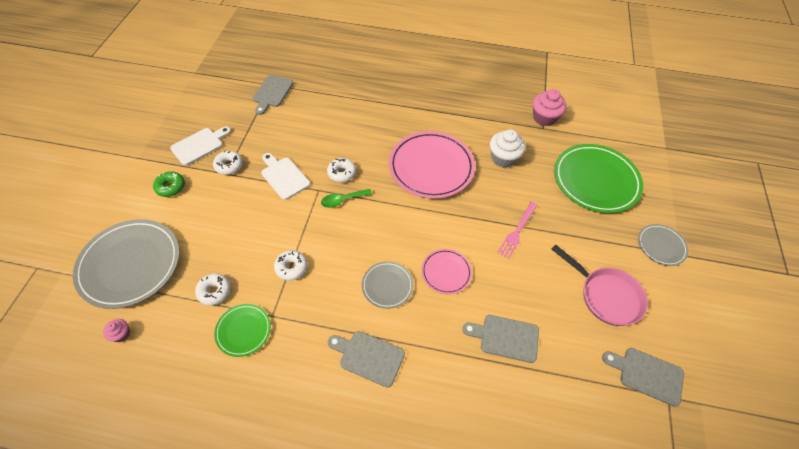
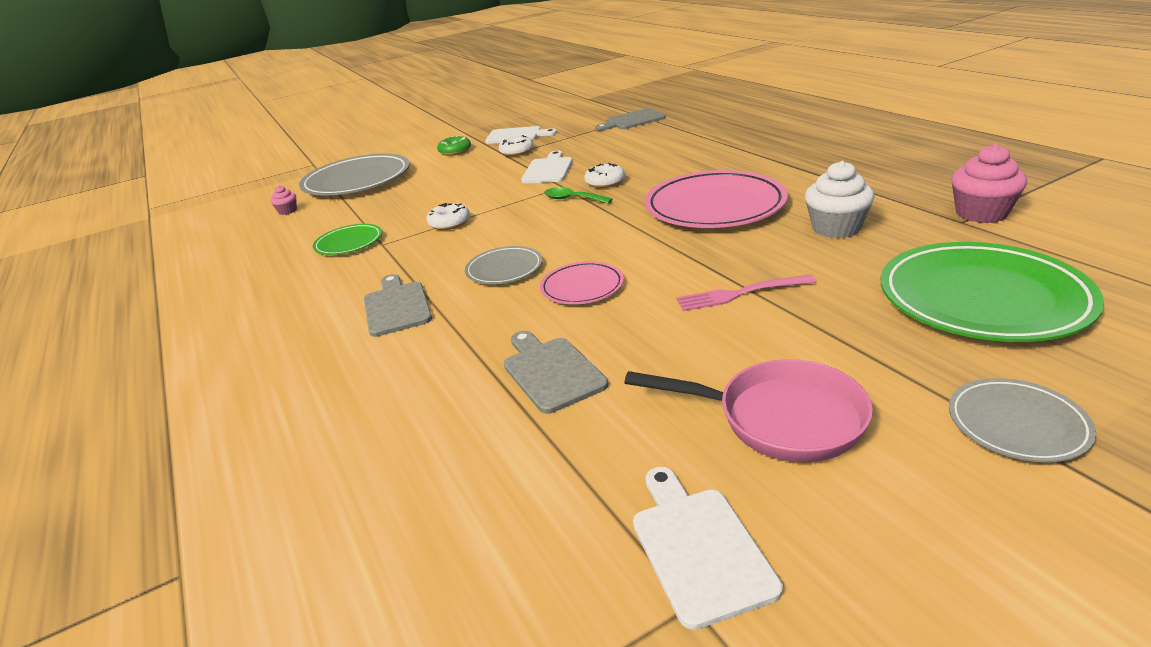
camera: 55 degrees right, 25 degrees down
white donut [195,273,231,306] -> none
pink pan [551,244,648,326] -> pink pan turned 75 degrees counterclockwise [624,359,873,462]
grey cutting board [602,348,684,407] -> white cutting board [633,467,783,630]

